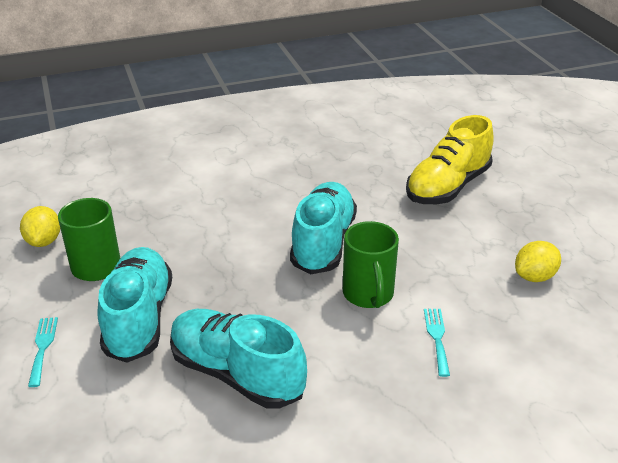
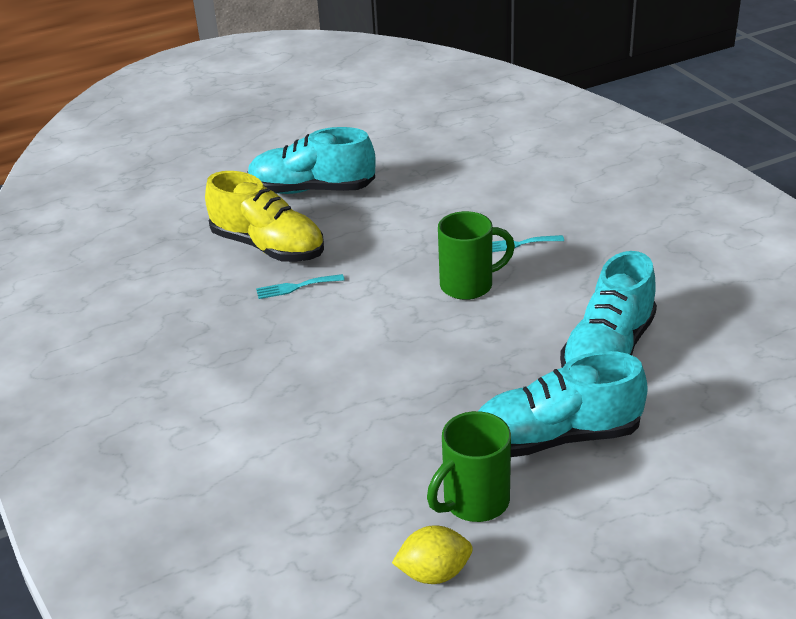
camera: 95 degrees left, 0 degrees up
turquoise fork [28,317,58,387] -> turquoise fork moved to [256,274,345,299]
turquoise shoe [290,182,357,274] -> turquoise shoe moved to [247,127,375,194]
yellow lemon [515,241,561,282] -> none

